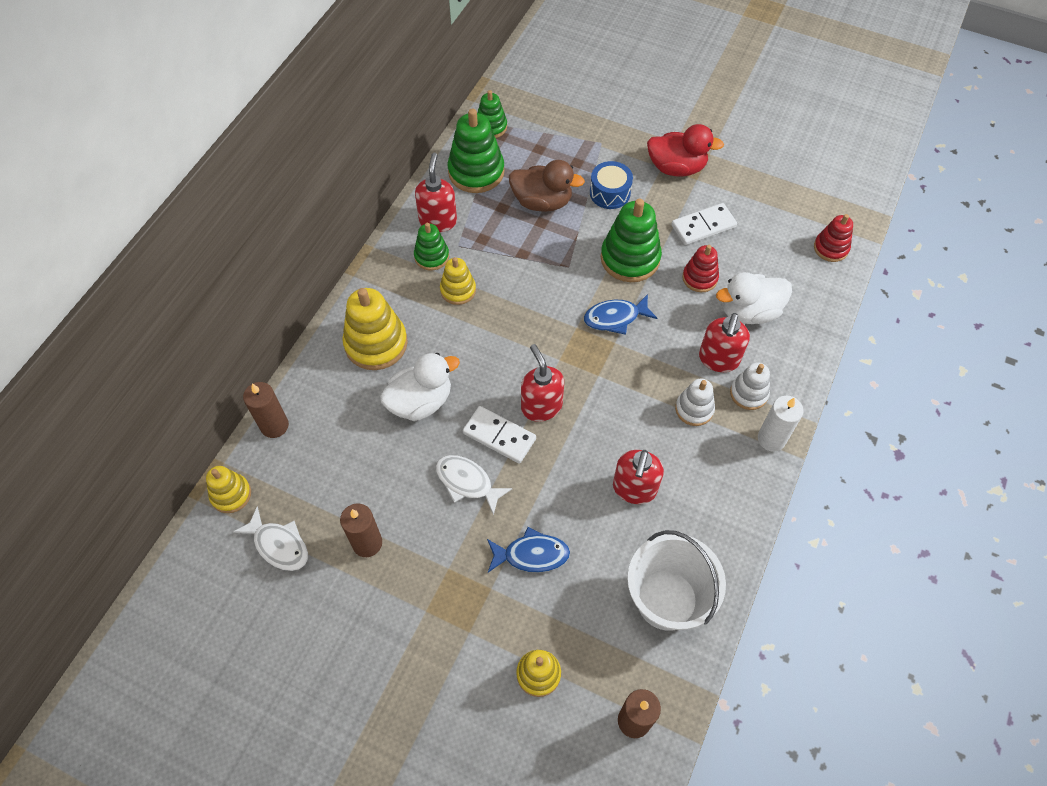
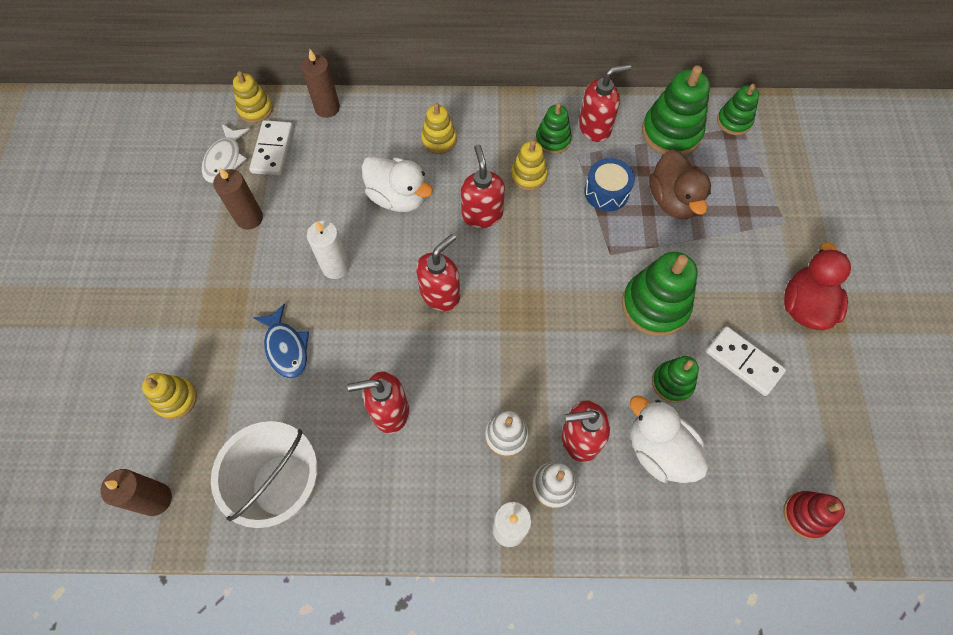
camera: 65 degrees right, 5 degrees up
yellow stacking toy [342,288,408,370] -> yellow stacking toy [421,103,457,154], size x0.59
white fish [436,455,512,515] -> white candle [307,221,350,279]
white domino [463,406,536,464] -> white domino moved to [249,120,293,175]
blue fish [584,294,657,335] -> none
blue drum [590,161,633,209] -> blue drum moved to [584,158,635,211]
red duck [647,124,724,177] -> red duck turned 150 degrees counterclockwise [784,242,851,331]
red stacking toy [682,245,719,292] -> green stacking toy [652,356,699,403]
none -> red soap dispenser [461,145,505,228]

